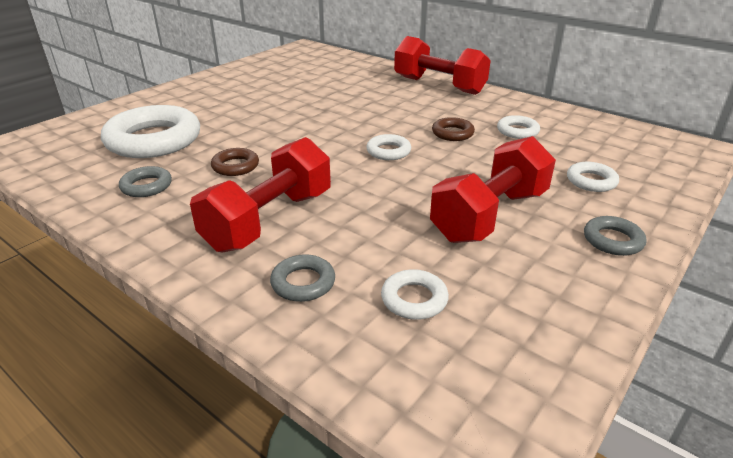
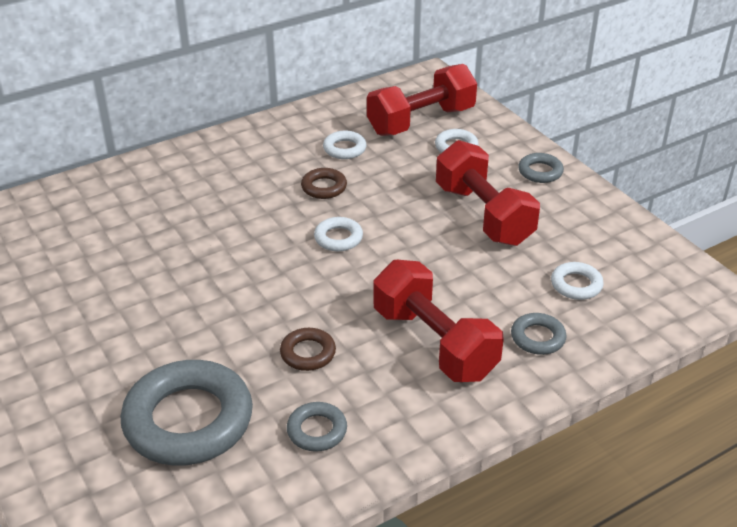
camera: 70 degrees left, 5 degrees up
white ring [101,105,200,158] -> grey ring [121,360,253,466]
red dumbbell [394,36,491,95] -> red dumbbell moved to [367,64,477,136]

